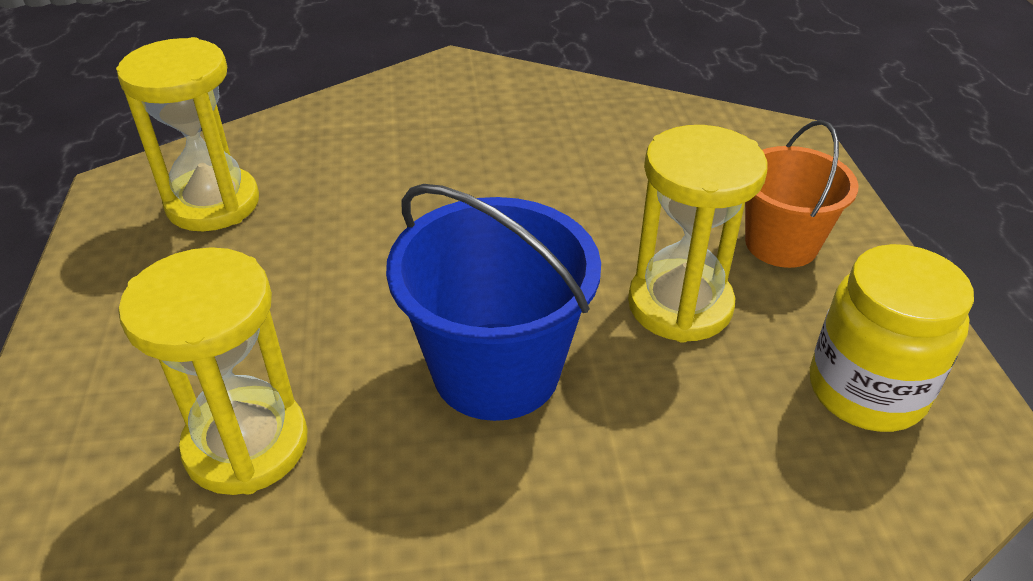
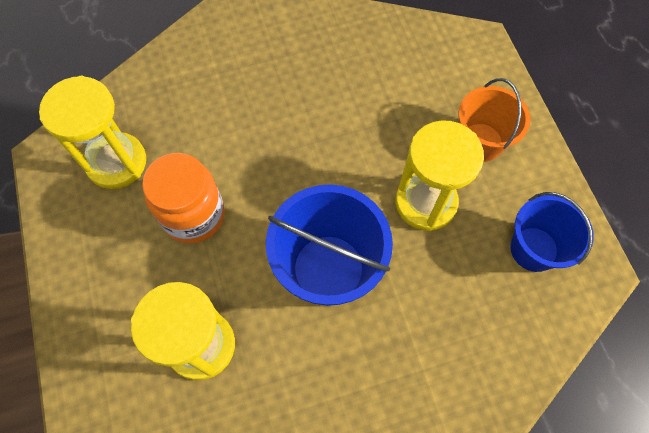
camera: 10 degrees left, 25 degrees up
yellow jar [810,244,974,432] -> blue bucket [510,192,594,272]
none -> orange jar [142,153,225,243]

